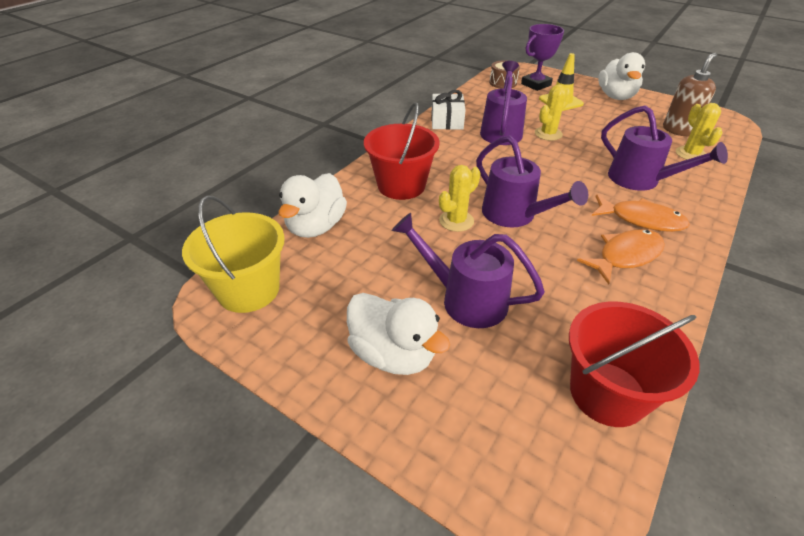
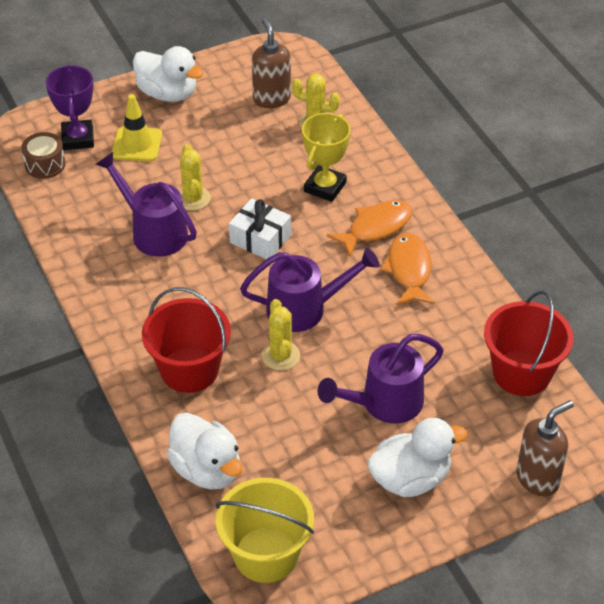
camera: 60 degrees left, 5 degrees up
white gift [431,90,465,130] -> white gift moved to [229,198,291,259]
purple watering can [601,105,728,191] -> yellow trophy [302,113,351,202]
none -> brown soap dispenser [516,400,574,496]

